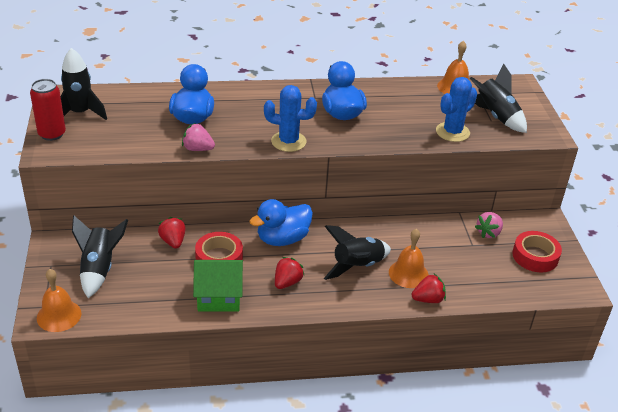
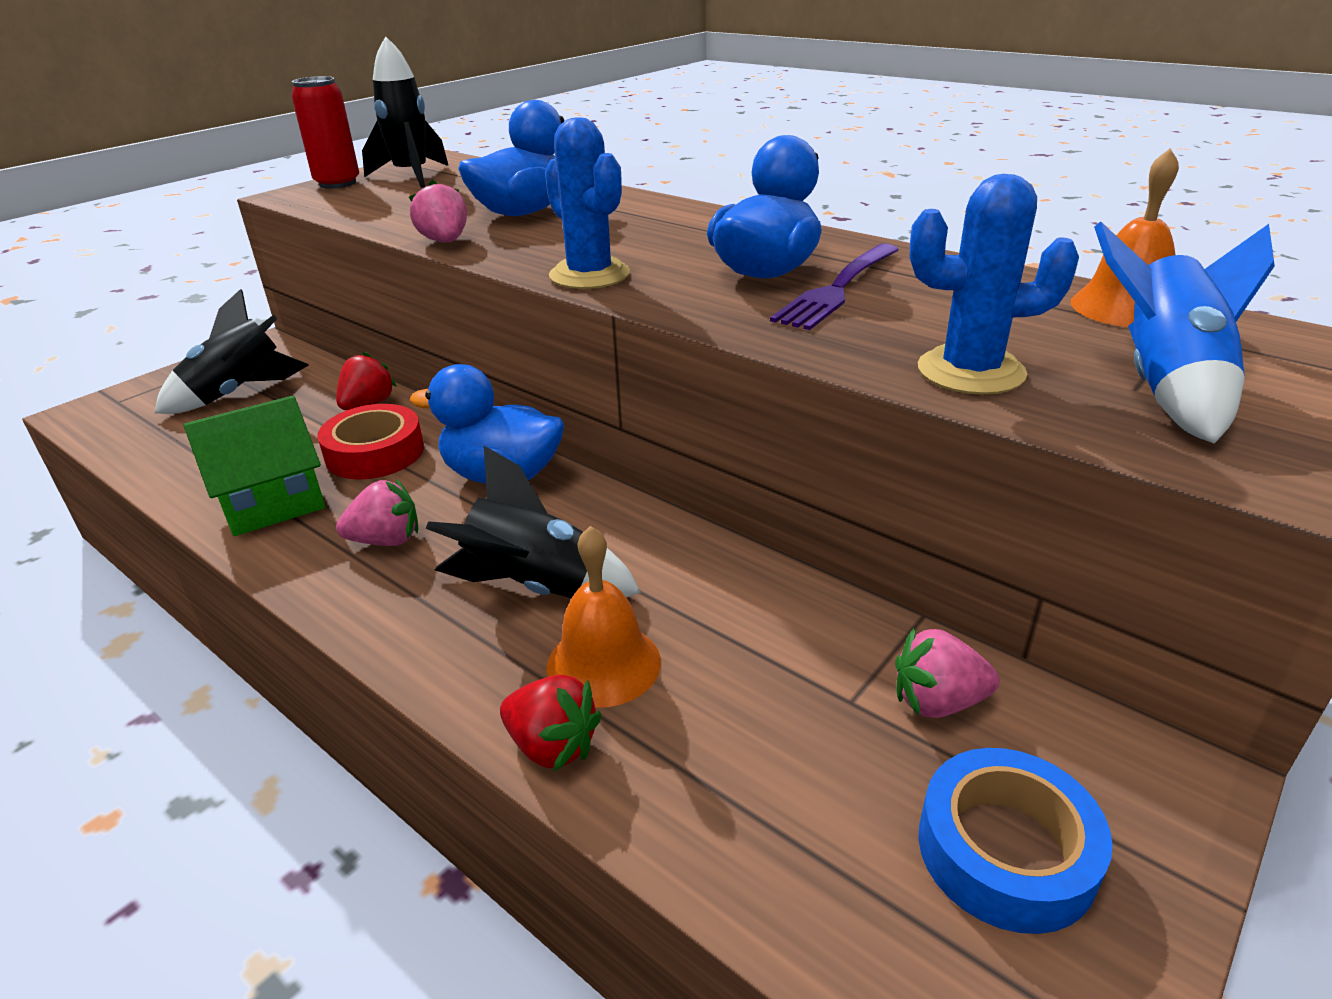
camera: 50 degrees right, 5 degrees down
orange bell [37,269,81,332] -> none
green house [193,260,243,312] -> green house turned 75 degrees counterclockwise [184,396,325,536]
red strawberry [275,257,304,289] -> pink strawberry [336,479,418,546]
black rocket [469,63,527,133] -> blue rocket [1094,221,1275,444]
red tape [512,231,562,272] -> blue tape [918,748,1113,934]
none -> purple fork [770,244,899,330]

